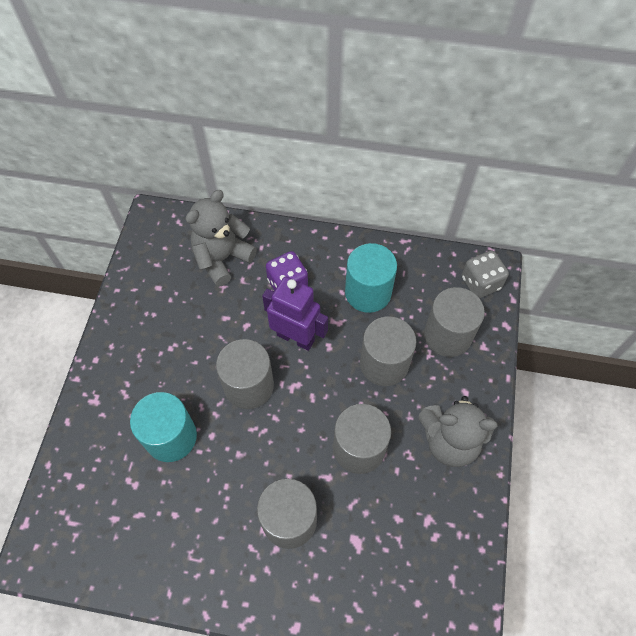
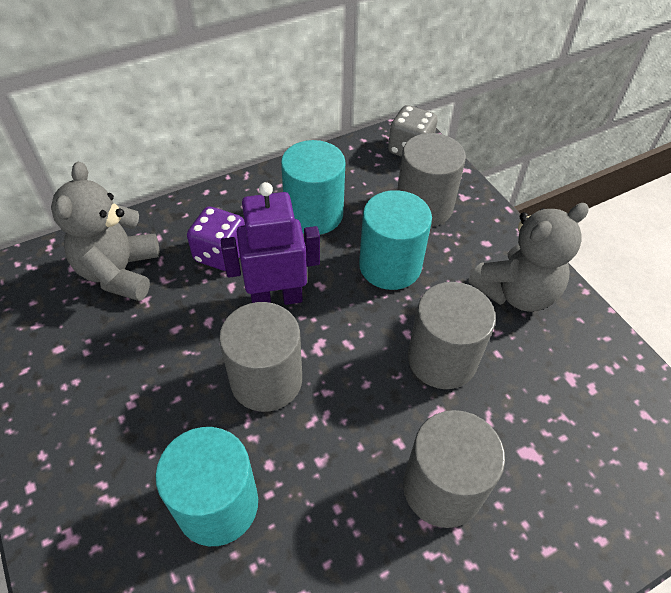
camera: 40 degrees left, 10 degrees down
grey cylinder [360,316,416,386] -> turquoise cylinder [359,190,432,290]

